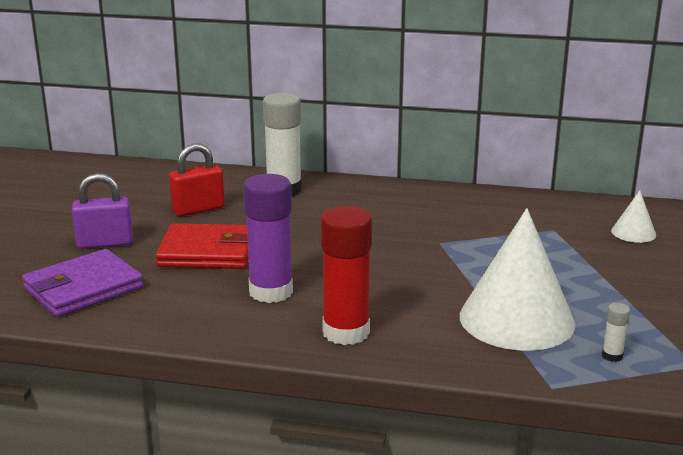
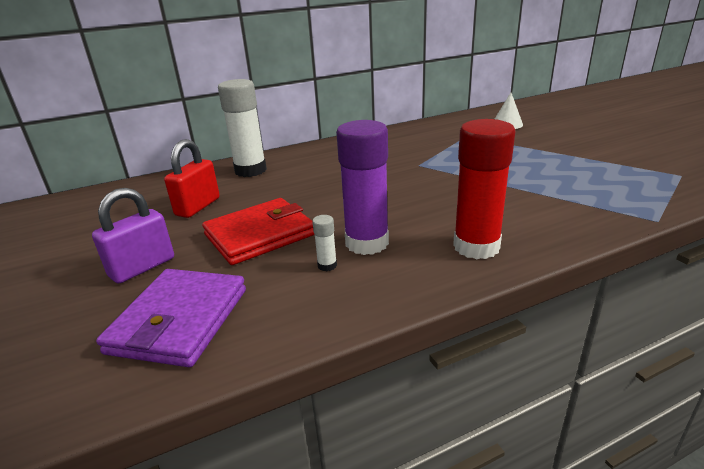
camera: 35 degrees left, 5 degrees up
white cone [460,208,575,351] -> none
white glue stick [602,303,630,362] -> white glue stick moved to [312,215,337,271]

